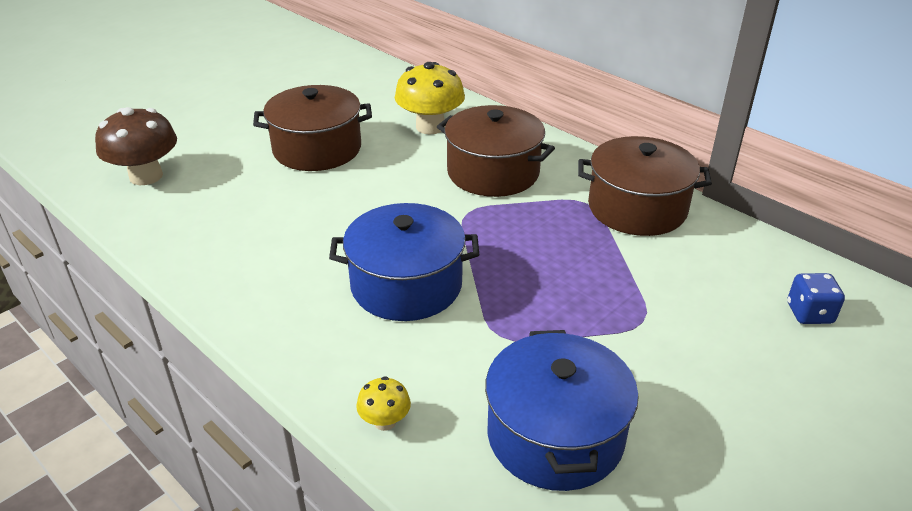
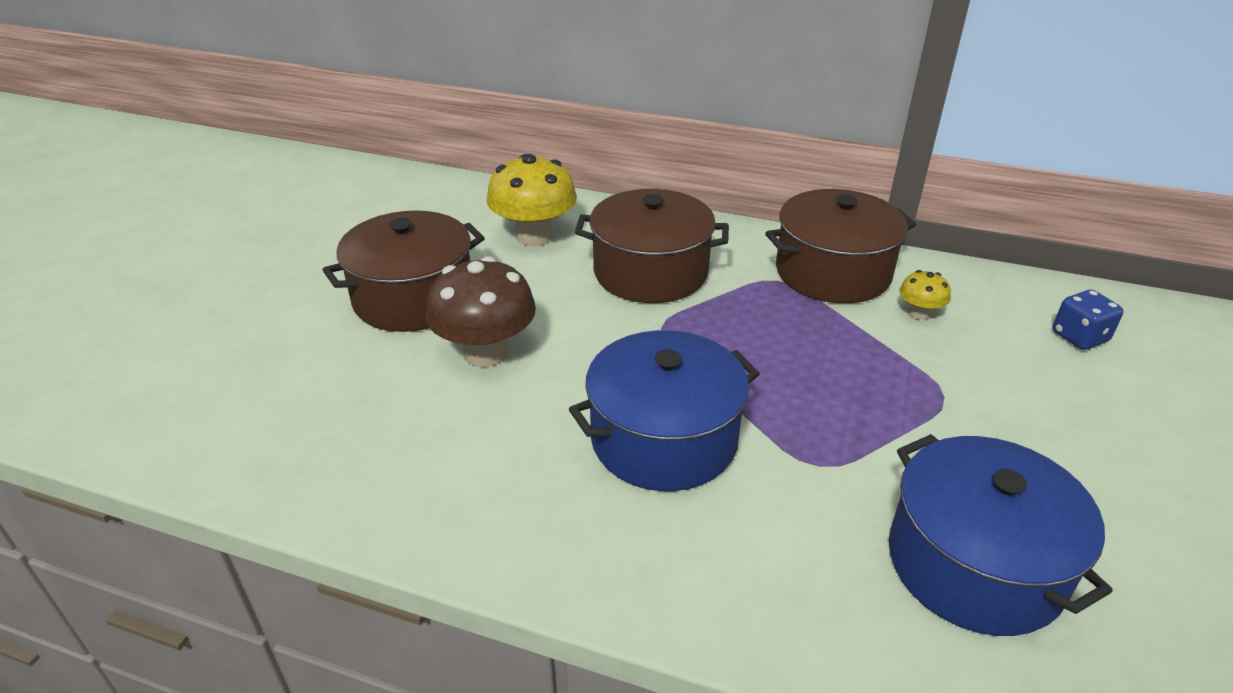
camera: 25 degrees left, 0 degrees up
brown mushroom [95,107,177,185] -> brown mushroom moved to [426,256,536,367]
yellow mushroom [356,376,411,431] -> yellow mushroom moved to [900,270,951,320]

